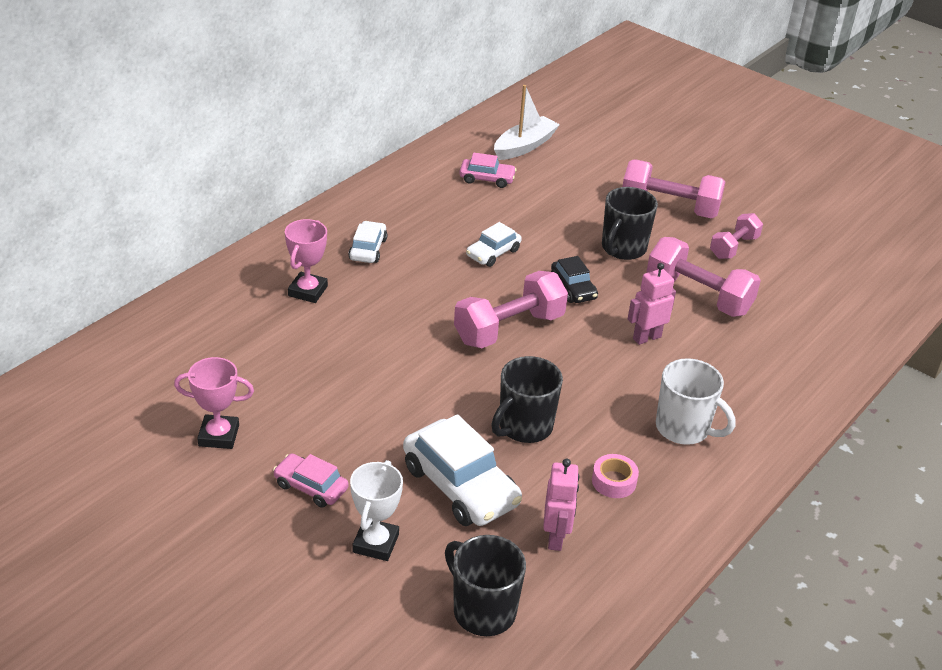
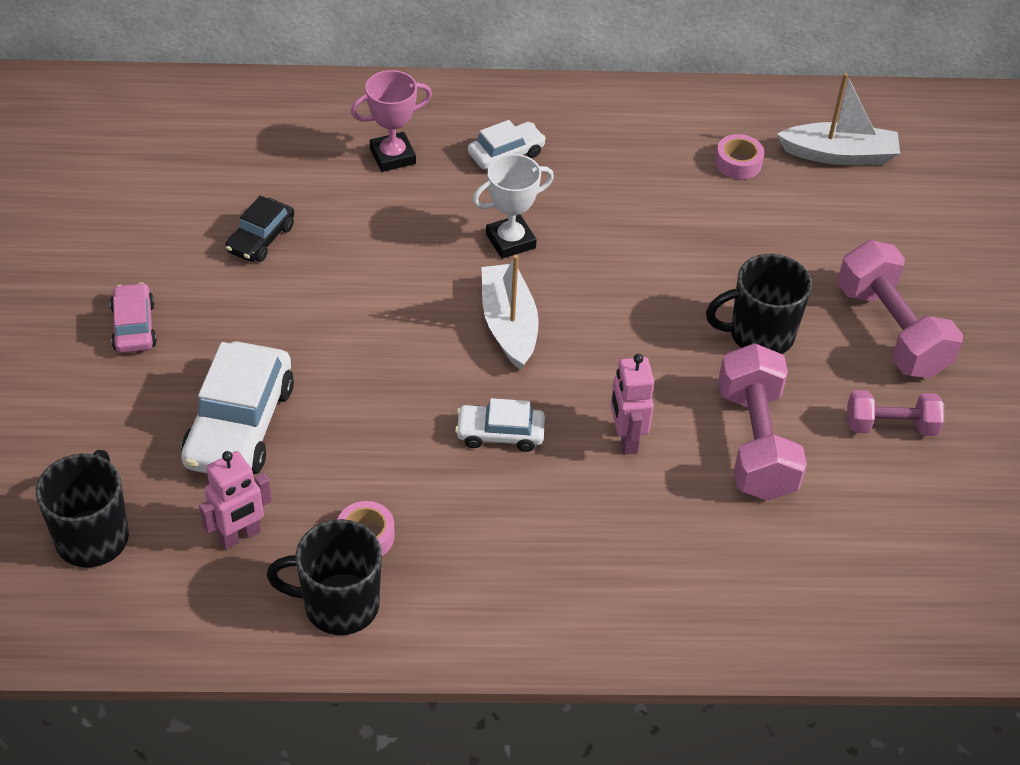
camera: 50 degrees right, 10 degrees up
pink trophy [174,357,254,449] -> none
white trophy [350,460,403,561] -> white trophy moved to [473,154,554,259]
pink dumbbell [454,271,568,348] -> white boat [482,255,539,370]
pink car [459,153,517,188] -> pink tape [715,134,764,179]
white car [466,222,522,267] -> white car moved to [455,398,545,452]
black mug [491,356,563,443] -> black mug moved to [267,519,382,635]
black car [551,256,598,303] -> black car moved to [225,196,294,262]
pink robot [628,263,676,345] -> pink robot turned 120 degrees counterclockwise [611,354,654,455]
white mug [656,358,735,445] -> none

